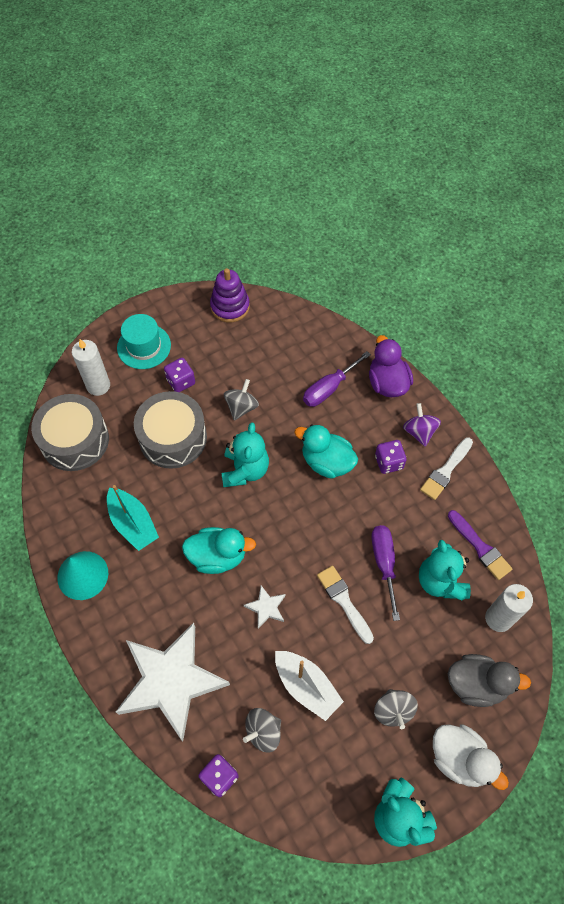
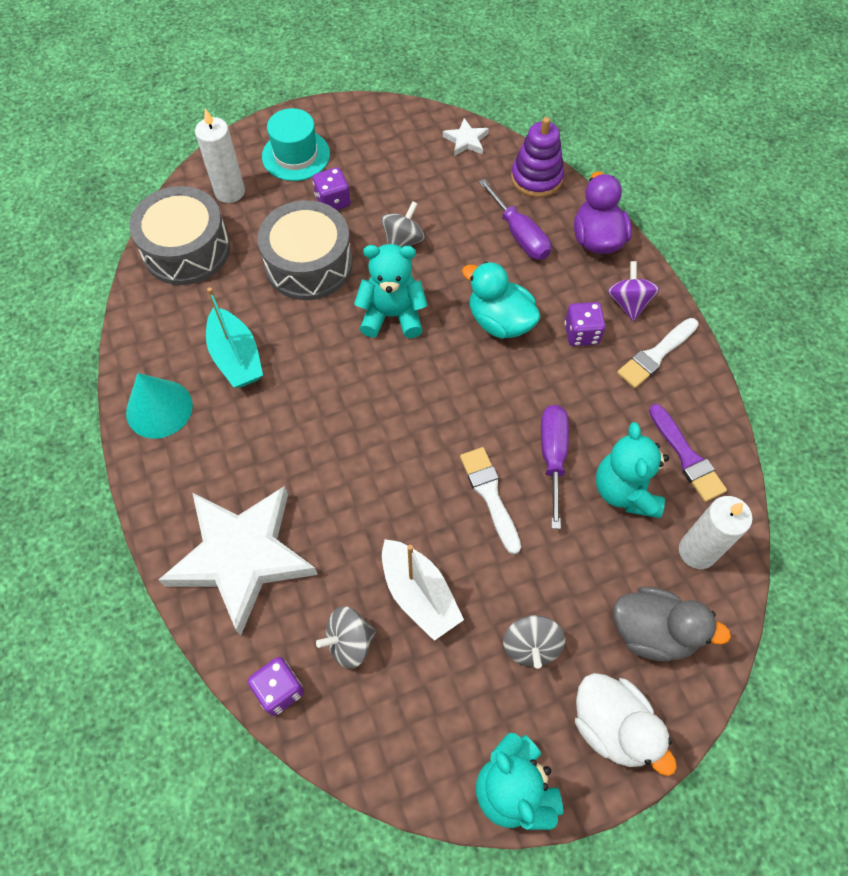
camera: 10 degrees right, 0 degrees up
turquoise duck [182,527,256,574] -> none
purple stacking toy [210,268,250,322] -> purple stacking toy moved to [511,117,564,198]
turquoise teddy bear [221,422,269,487] -> turquoise teddy bear turned 105 degrees counterclockwise [354,244,428,338]
white star [244,586,286,628] -> white star moved to [443,118,489,156]
purple screwdriver [303,351,371,407] -> purple screwdriver turned 90 degrees counterclockwise [478,179,551,260]

